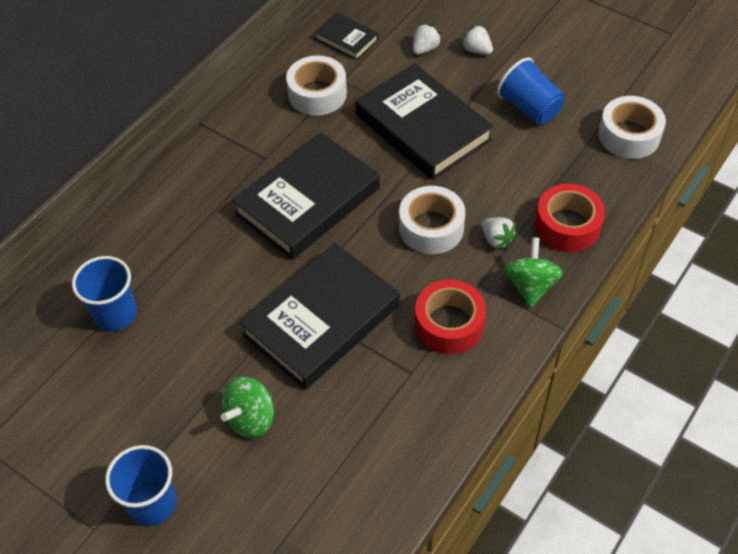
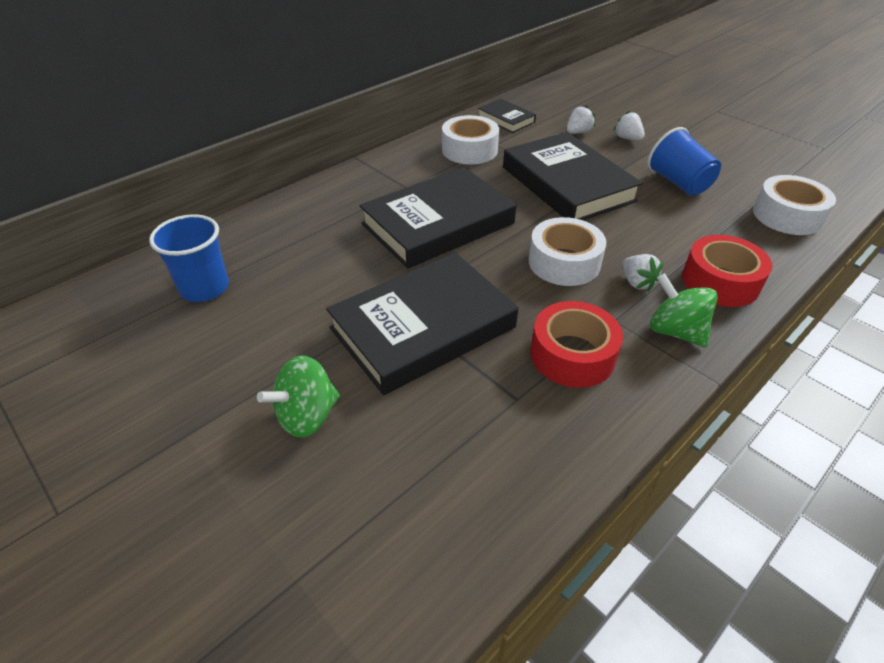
camera: 10 degrees right, 10 degrees down
blue cup [105,445,177,526] -> none
green spinning top [504,237,563,308] -> green spinning top turned 60 degrees counterclockwise [650,273,718,347]

